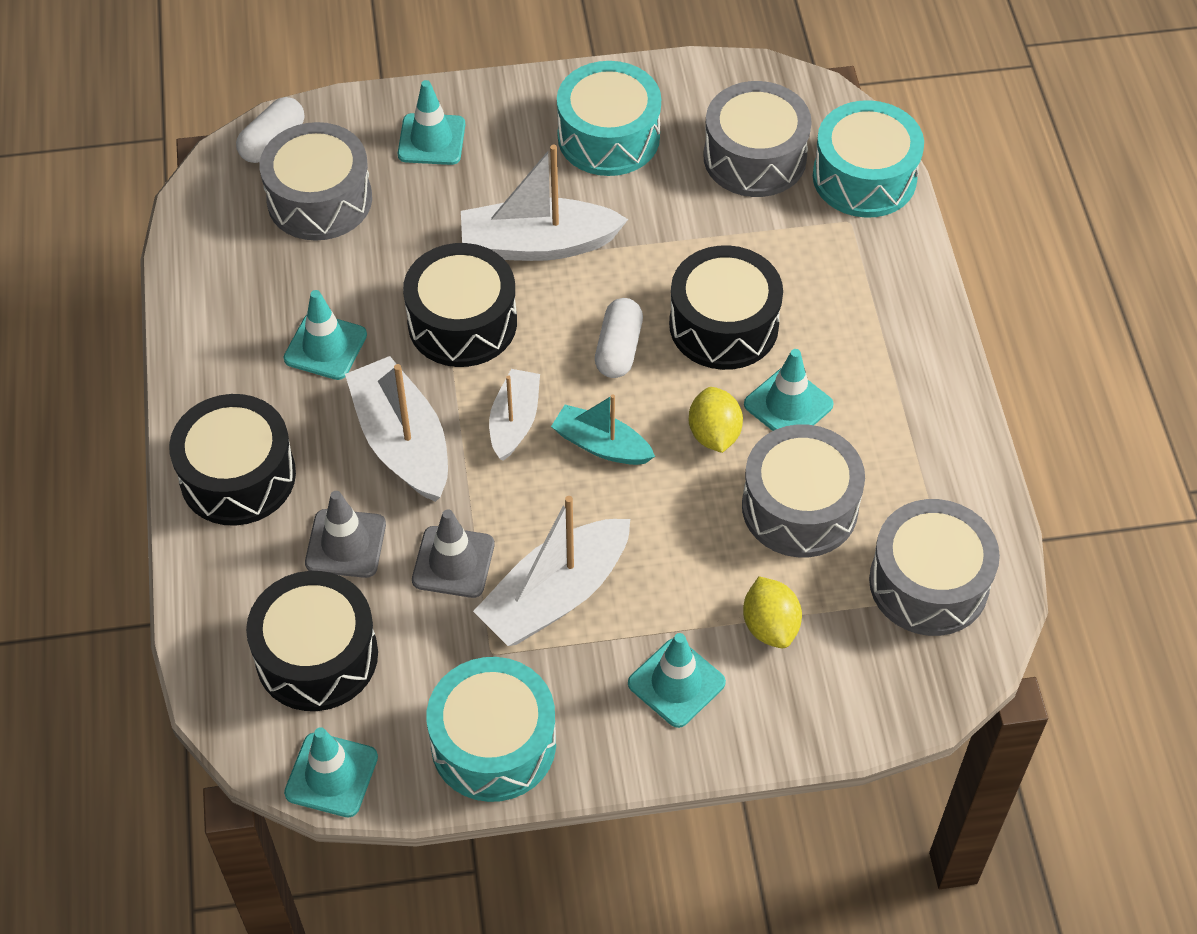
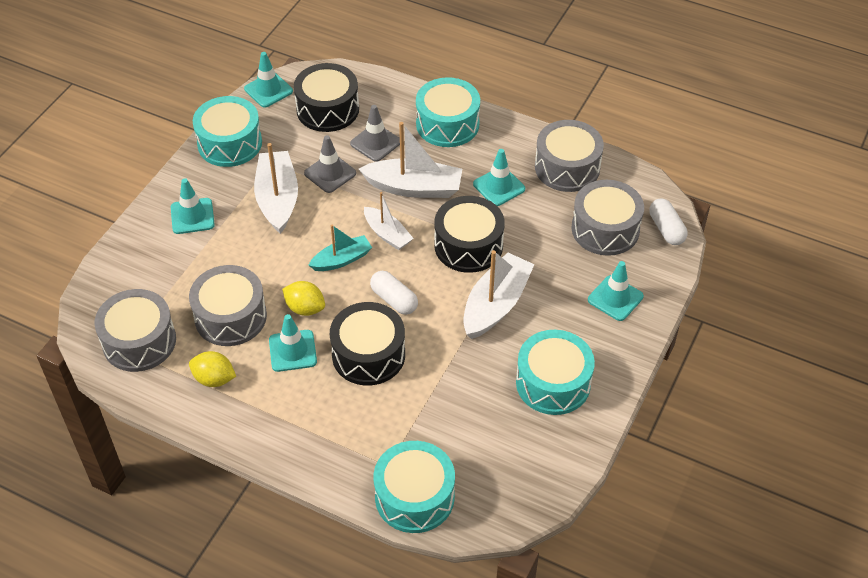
camera: 125 degrees right, 5 degrees down
black drum [169,394,296,526] -> turquoise drum [416,77,480,147]
grey drum [703,81,812,197] -> grey drum moved to [535,120,604,192]
yellow lemon [743,576,802,648] -> yellow lemon moved to [189,351,236,387]

